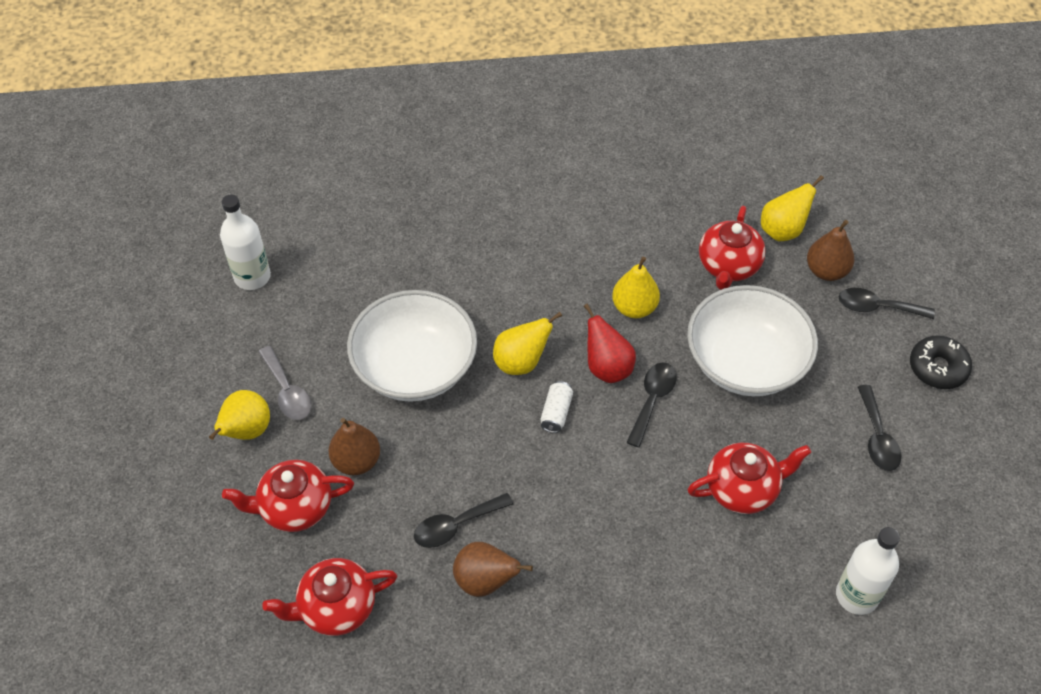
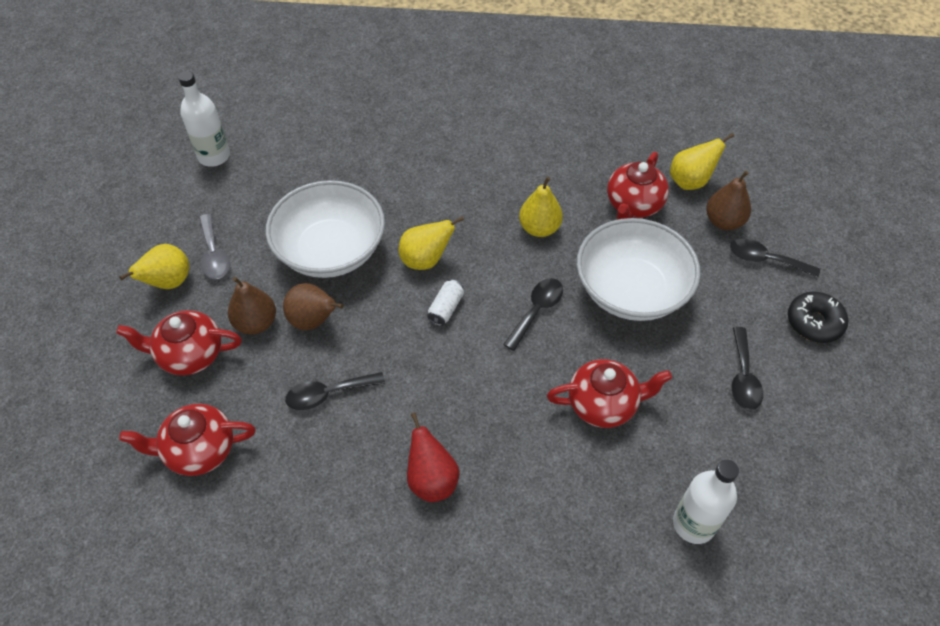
camera: 10 degrees right, 0 degrees up
brown pear [453,542,533,597] -> brown pear moved to [283,283,344,330]
red pear [584,304,636,383] -> red pear moved to [407,412,460,502]

